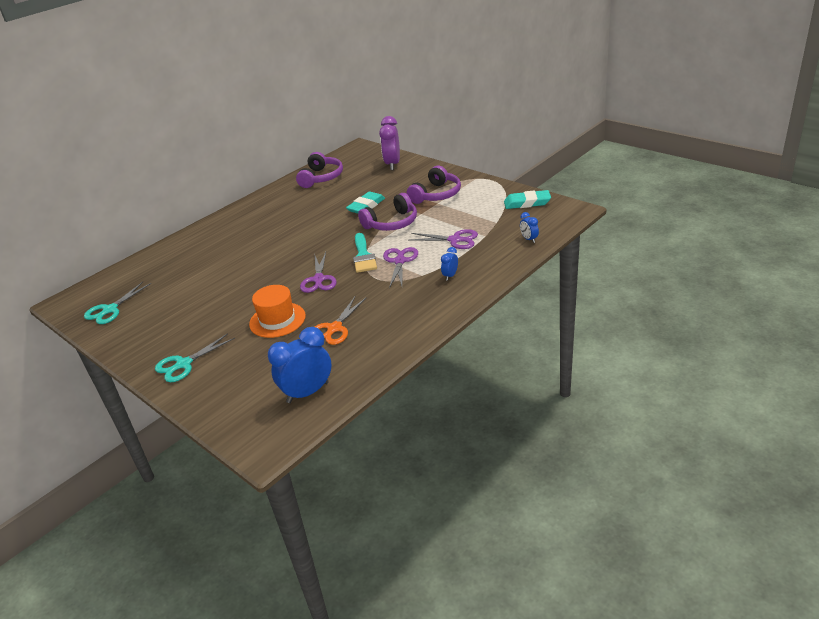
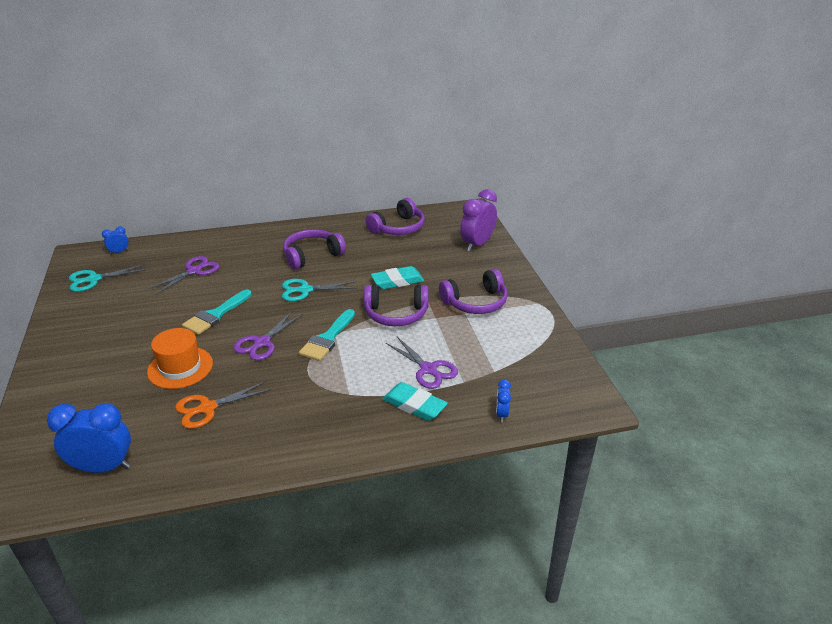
camera: 30 degrees right, 0 degrees up
turquoise scissors [155,333,235,382] -> turquoise scissors moved to [282,279,356,301]
purple scissors [383,247,418,288] -> purple scissors moved to [148,256,219,295]
blue clock [441,247,458,281] -> blue clock moved to [102,226,129,254]
turquoise eraser [504,190,551,209] -> turquoise eraser moved to [382,382,448,421]
none -> turquoise brush [182,289,252,335]
none -> purple headphones [283,229,346,270]

